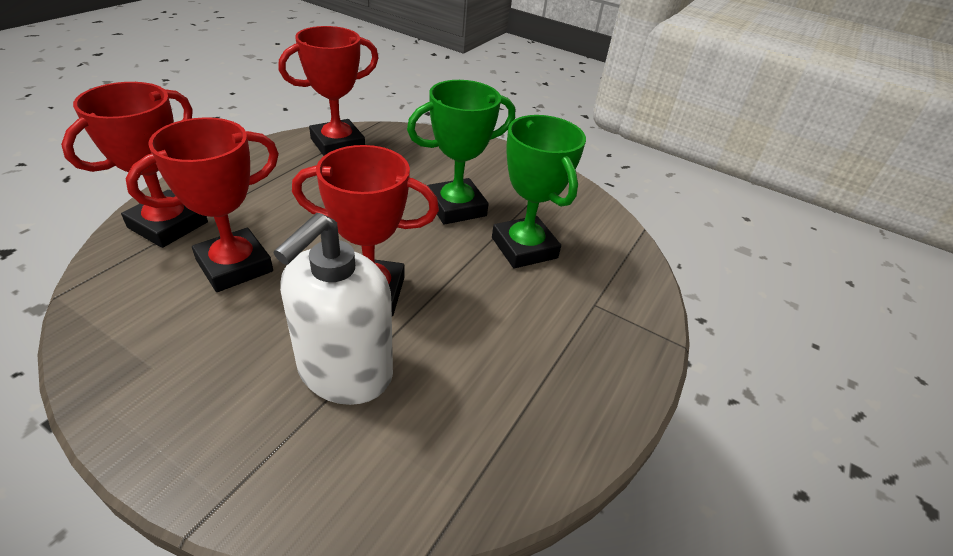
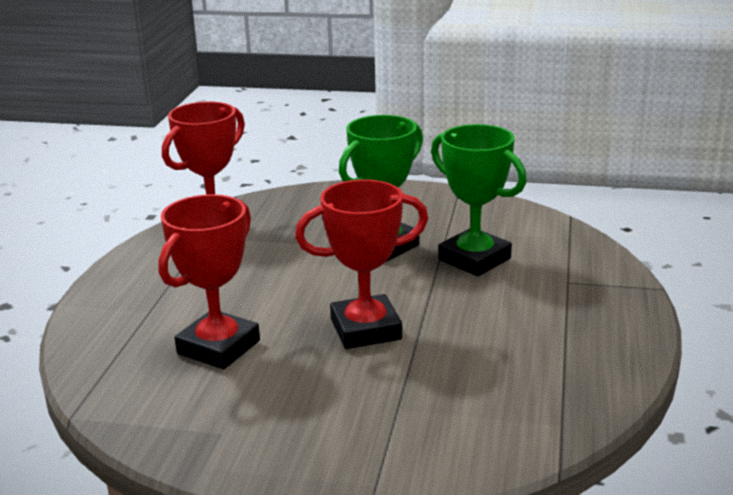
camera: 15 degrees left, 15 degrees down
red trophy [61,82,208,248] -> none
white soap dispenser [273,213,393,405] -> none

